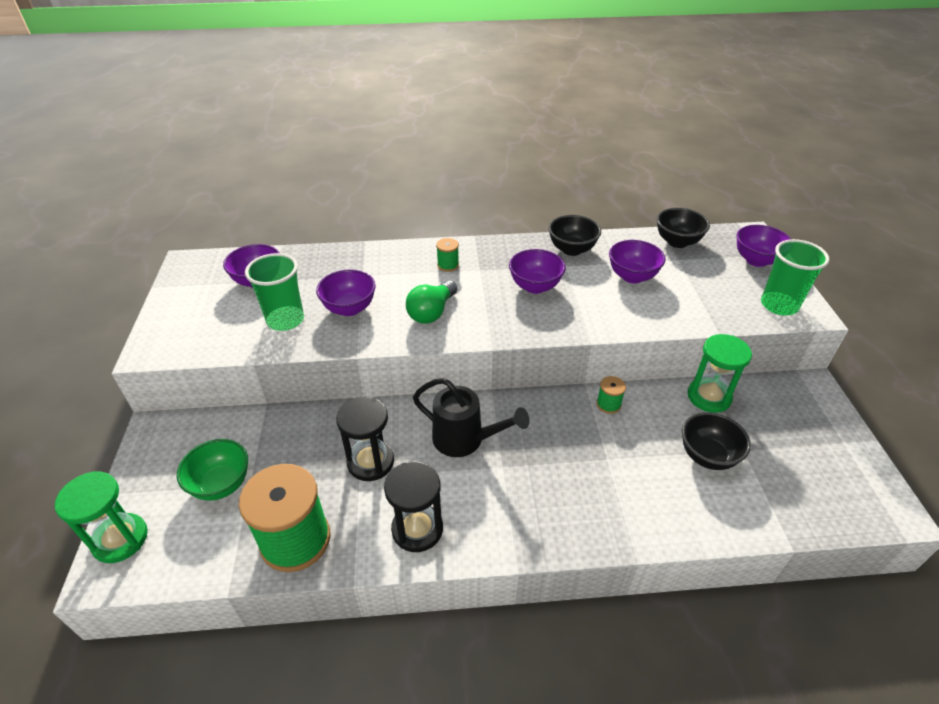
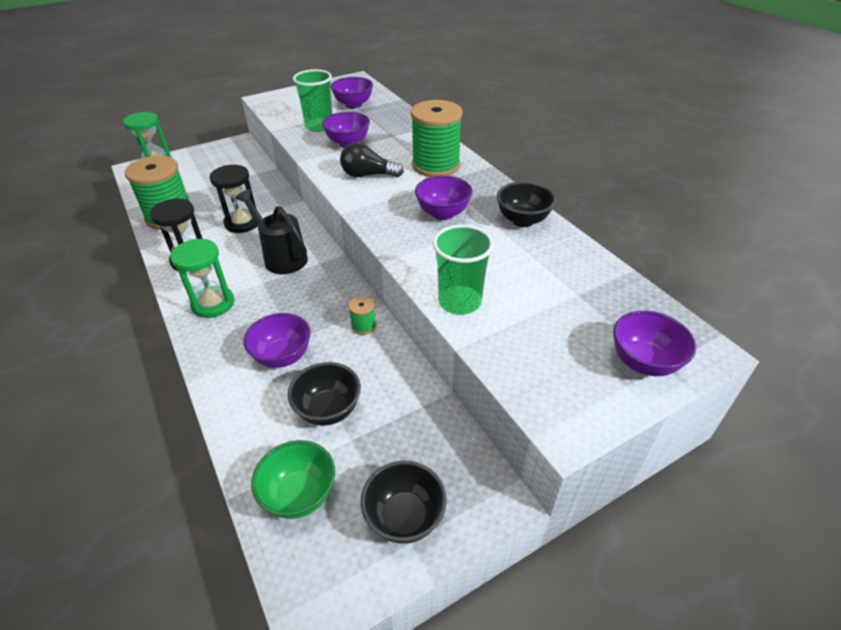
camera: 65 degrees right, 0 degrees up
green bowl [177,439,248,501] -> green bowl moved to [251,440,335,519]
green light bulb [406,280,457,324] -> black light bulb [340,142,404,177]
black watering can [413,378,530,457] -> black watering can turned 135 degrees clockwise [235,189,308,274]
green spool [436,238,459,272] -> green spool [411,100,463,177], size x2.35
purple bowl [609,240,666,283] -> purple bowl moved to [243,313,311,368]
black bowl [657,208,710,248] -> black bowl moved to [361,461,447,544]
green hourglass [687,334,752,413] -> green hourglass moved to [170,239,234,318]
green cup [761,239,830,316] -> green cup moved to [433,224,494,315]

